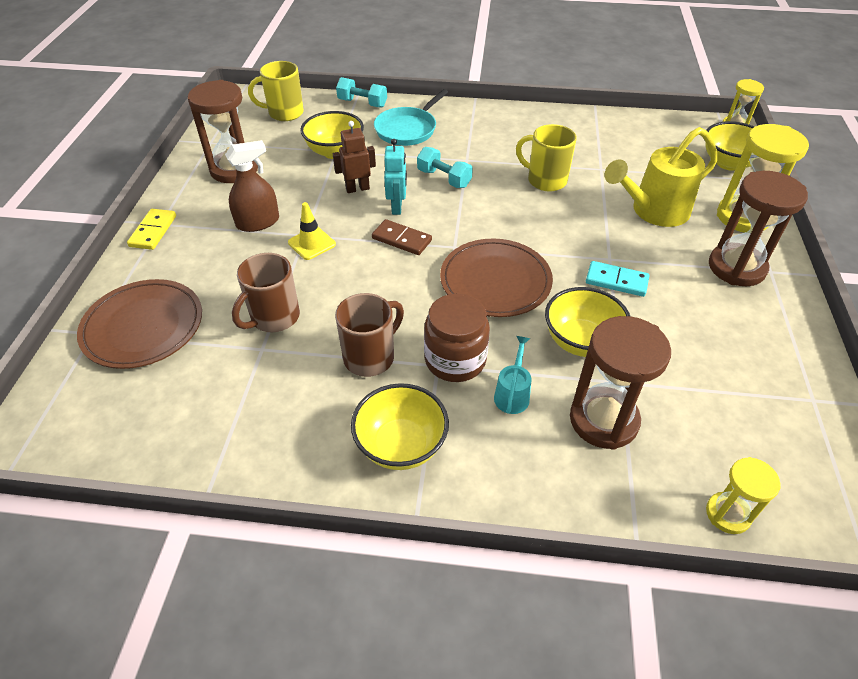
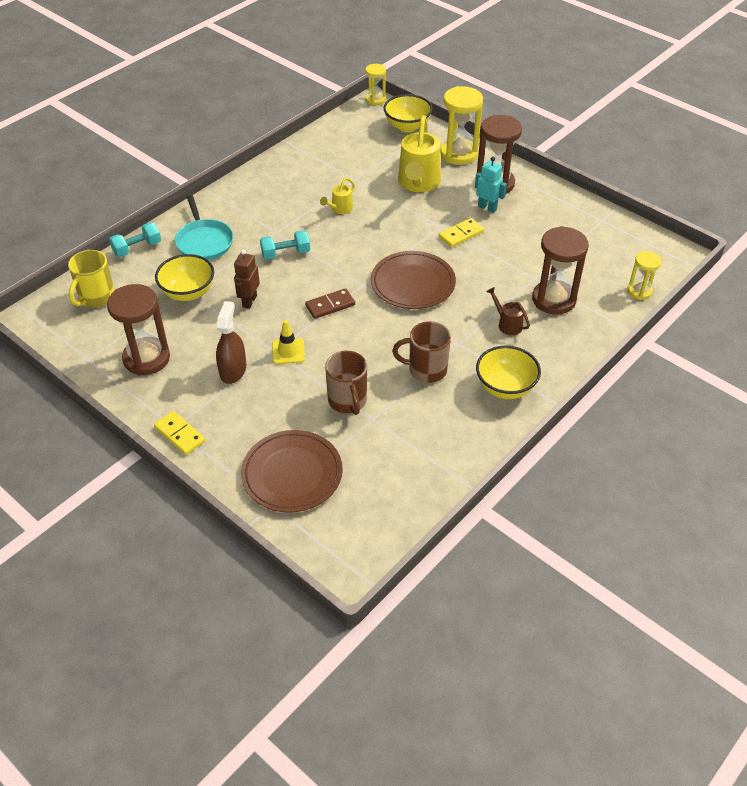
camera: 55 degrees left, 0 degrees up
brown mug [335,293,404,377] -> brown mug turned 75 degrees counterclockwise [392,321,451,383]
turquoise robot [384,139,407,215] -> turquoise robot moved to [475,157,507,213]
brown jar [424,294,490,382] -> none
turquoise watering can [494,336,532,414] -> brown watering can [486,287,530,335]
yellow mug [516,124,577,191] -> yellow watering can [320,178,355,214]
yellow bowl [545,287,630,357] -> none
turquoise domino [586,261,650,297] -> yellow domino [439,218,484,247]

